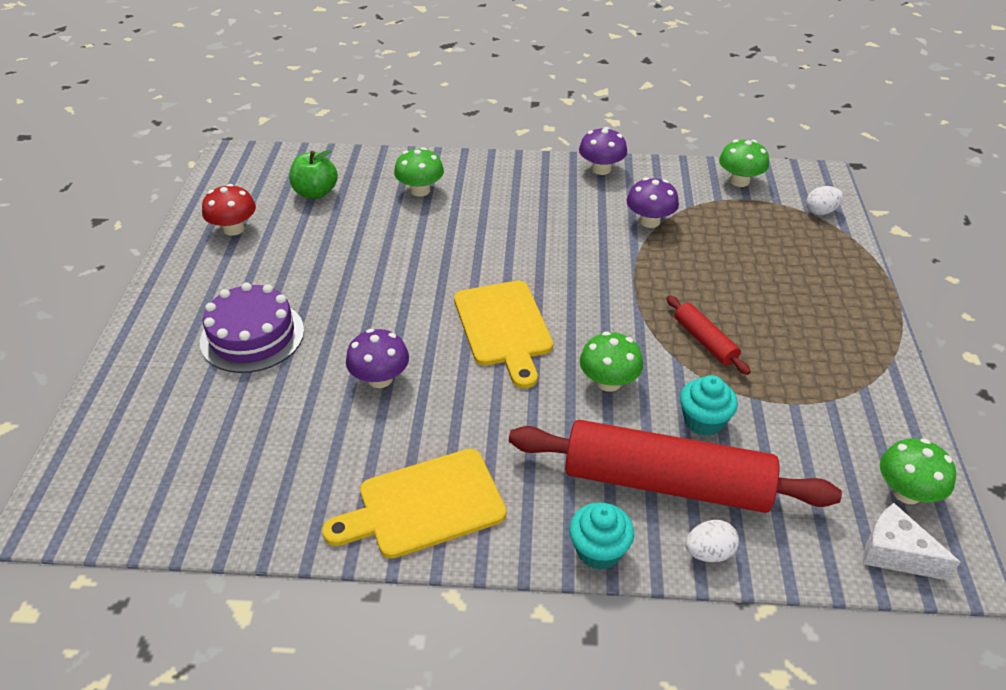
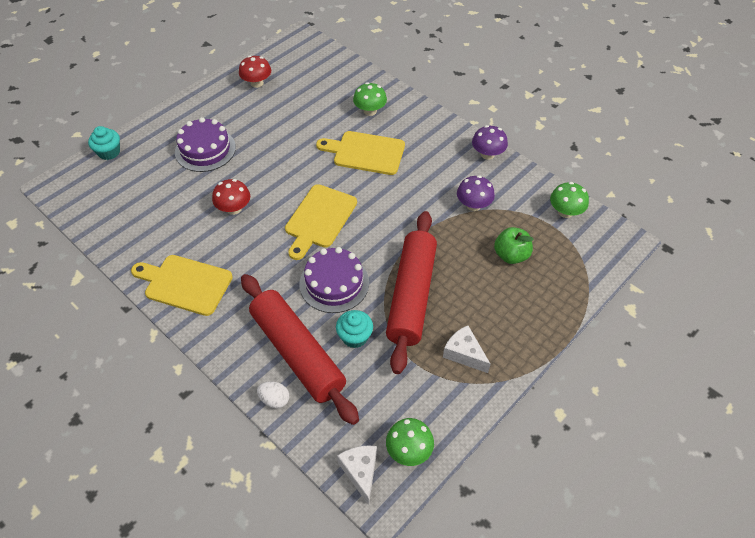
camera: 40 degrees right, 10 degrees up
green apple [289,149,338,199] -> green apple moved to [494,227,534,264]
purple mushroom [346,329,409,388] -> red mushroom [212,179,250,215]
turquoise cupcake [569,502,634,570] -> turquoise cupcake moved to [88,126,120,160]
green mushroom [580,331,643,392] -> purple cake [299,247,369,313]
red rolling pin [667,295,751,375] -> red rolling pin [386,211,437,374], size x2.21
white egg [806,186,843,215] -> none
none -> yellow cutting board [316,131,405,175]
none -> white cheese [443,325,490,373]

